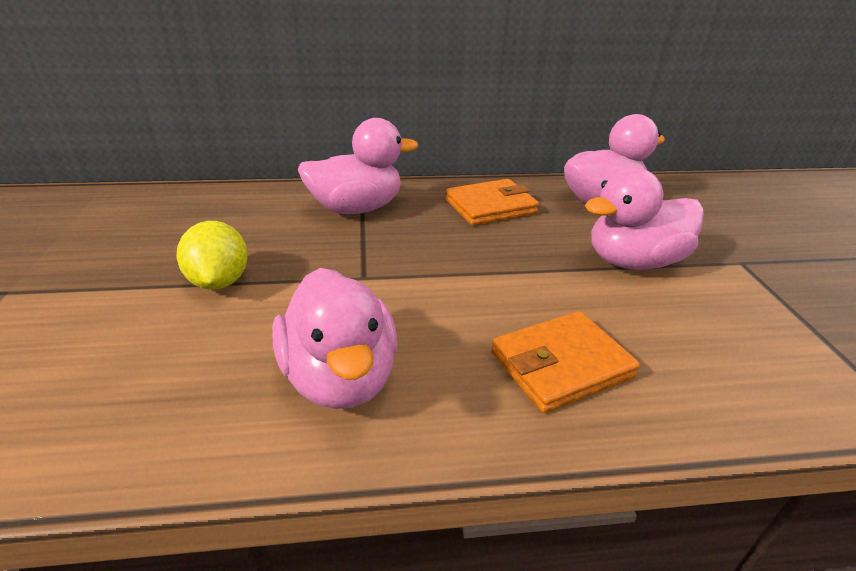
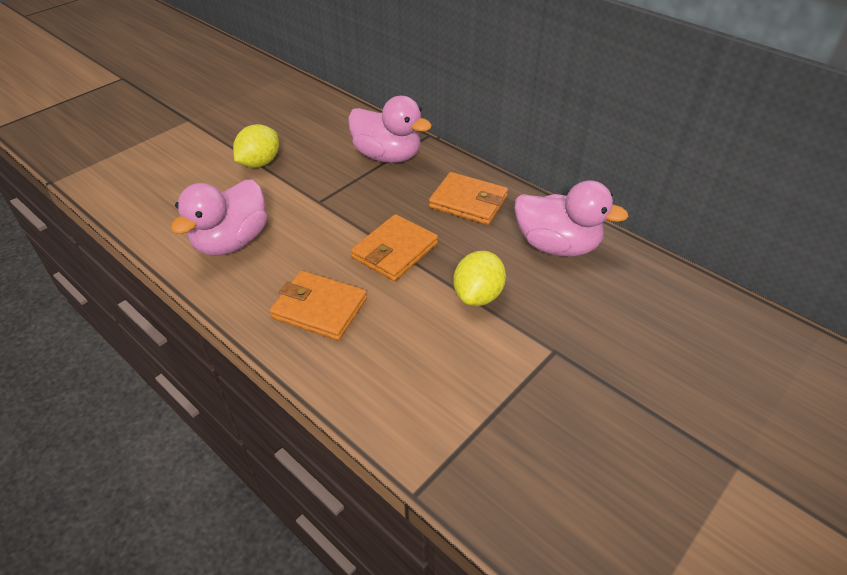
camera: 50 degrees right, 10 degrees up
pink duck [585,167,704,270] -> yellow lemon [453,251,506,306]
none -> orange wallet [351,214,438,281]

